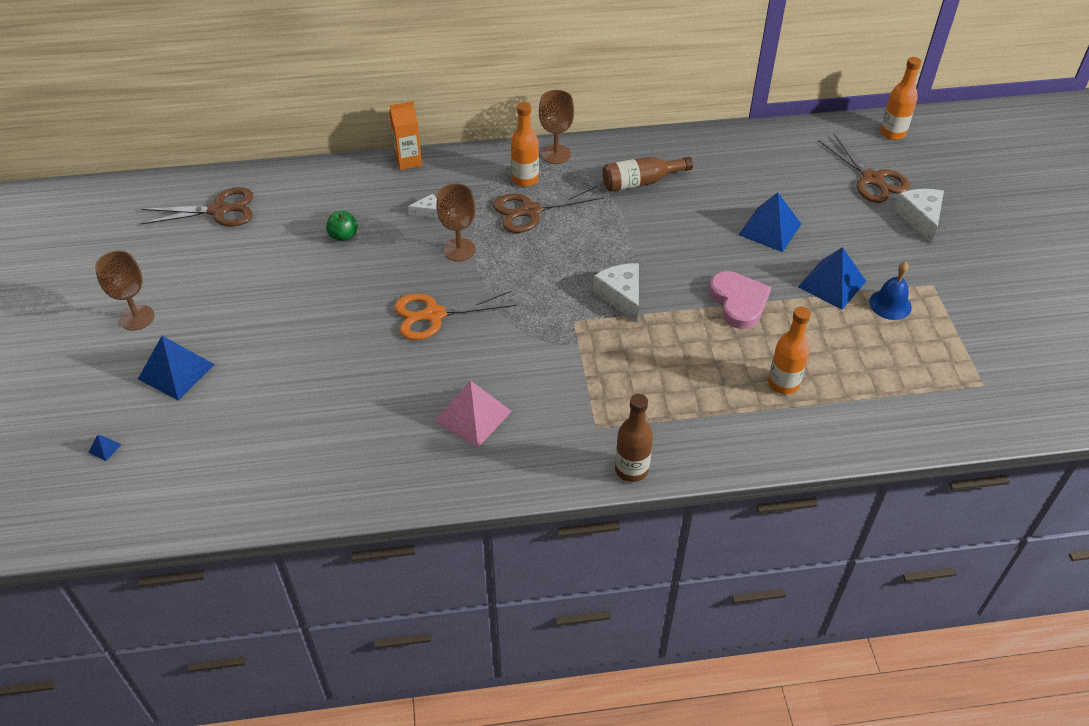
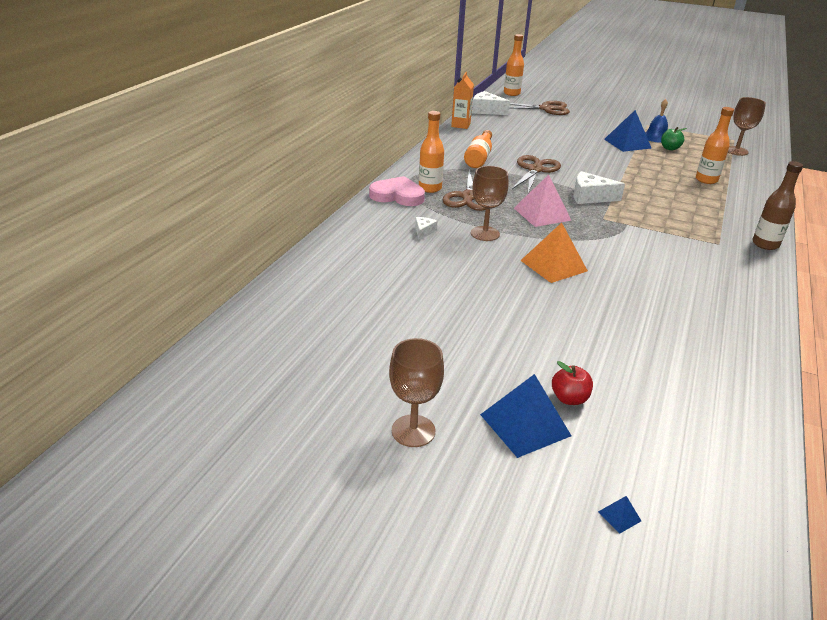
camera: 60 degrees left, 15 degrees down
brown scissors [141,187,253,227] -> brown scissors moved to [512,155,561,193]
green apple [326,211,358,241] -> green apple moved to [661,127,687,151]
orange carton [389,101,422,170] -> orange carton moved to [451,72,474,129]
orange scissors [394,291,516,340] -> orange pyramid [520,223,588,283]
pink pyramid [435,380,512,447] -> pink pyramid moved to [514,174,572,227]
brown goblet [539,90,574,164] -> brown goblet moved to [728,97,766,156]
brown bottle [602,157,693,192] -> orange bottle [464,130,492,168]
pink heart [709,271,771,329] -> pink heart moved to [369,176,425,206]
blue pyramid [738,192,801,252] -> none
white cheese [894,189,944,243] -> white cheese moved to [472,91,510,115]
none -> red apple [552,361,593,405]

